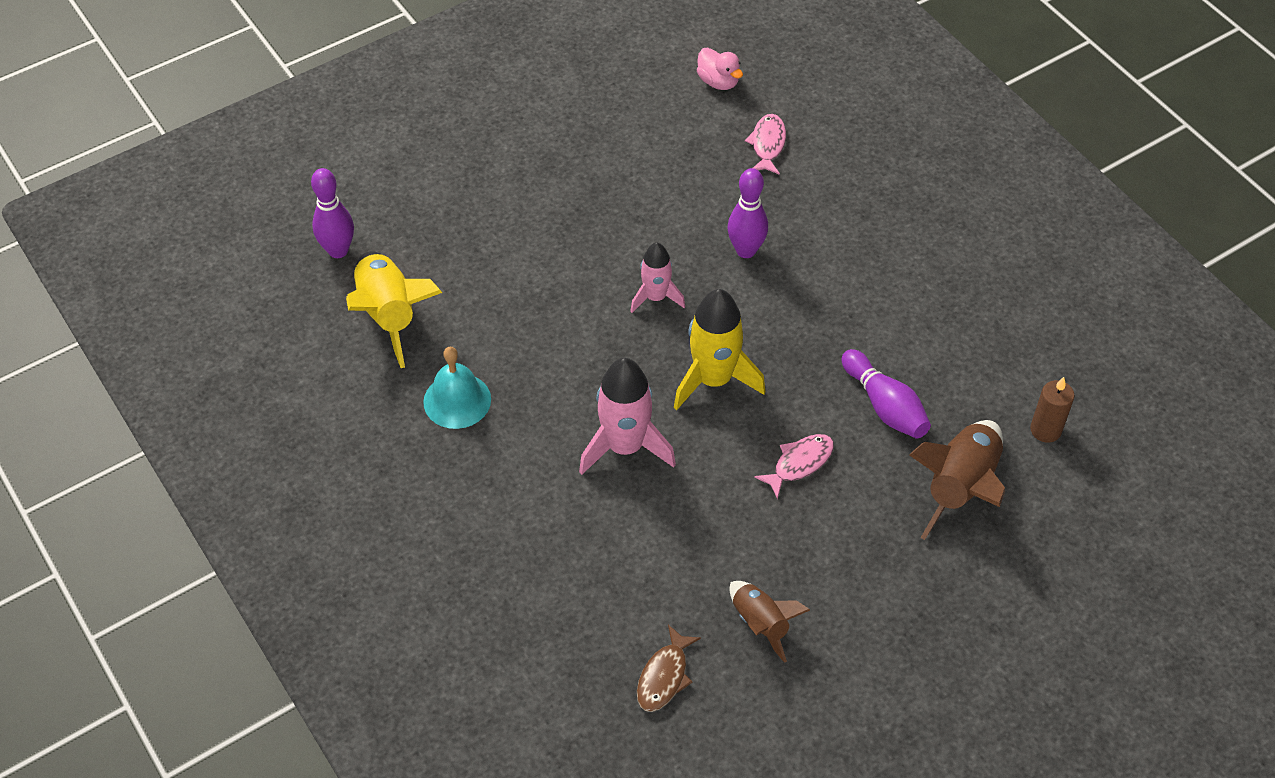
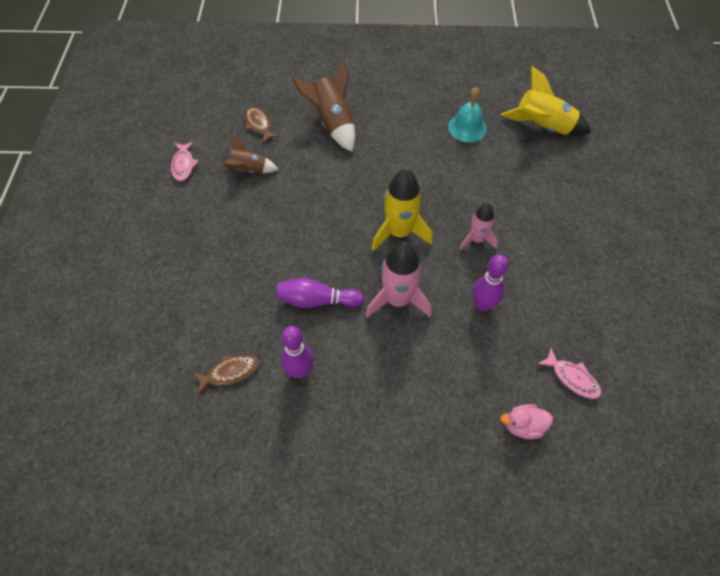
camera: 125 degrees right, 5 degrees up
purple bowling pin [311,168,354,258] -> purple bowling pin moved to [281,326,314,378]
pink rocket [579,358,676,475] -> pink rocket moved to [366,242,432,318]
pink duck [697,48,743,90] -> pink duck moved to [500,404,553,439]
pink fish [754,434,834,499] -> pink fish moved to [171,142,199,182]
brown rocket [909,420,1005,540] -> brown rocket moved to [292,59,355,152]
brown candle [1030,377,1075,443] -> brown fish [193,355,259,395]

